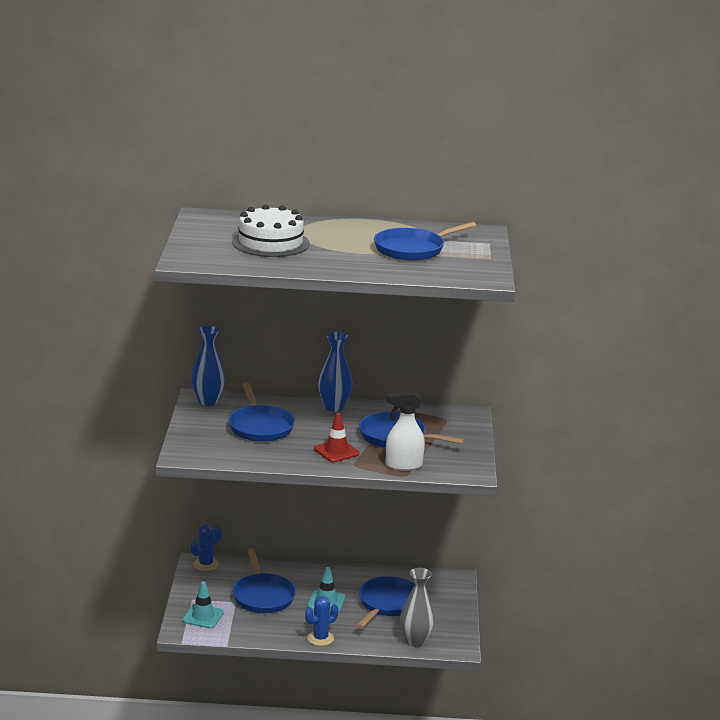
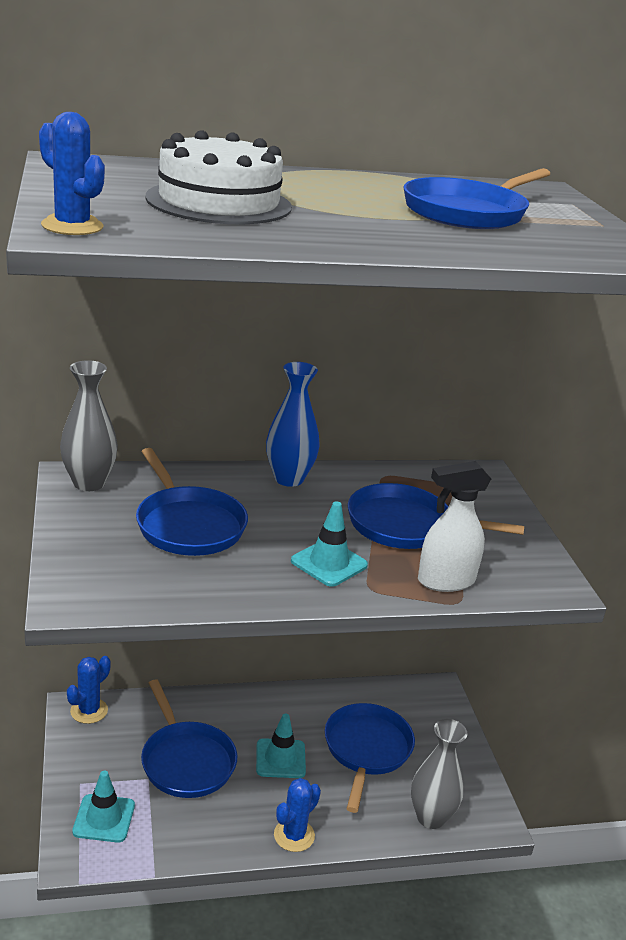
camera: 15 degrees left, 5 degrees up
blue vase [191,326,226,406] -> grey vase [60,360,118,491]
red traffic cone [314,413,360,462] -> turquoise traffic cone [291,501,368,587]
none -> blue cactus [39,112,105,235]

